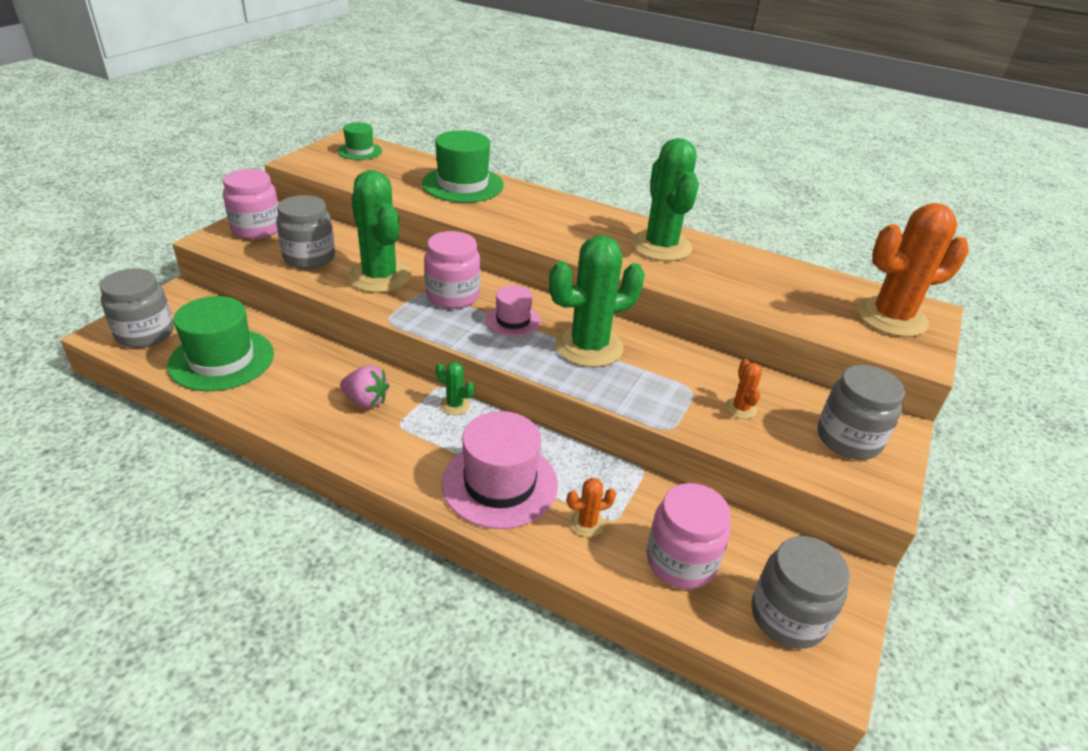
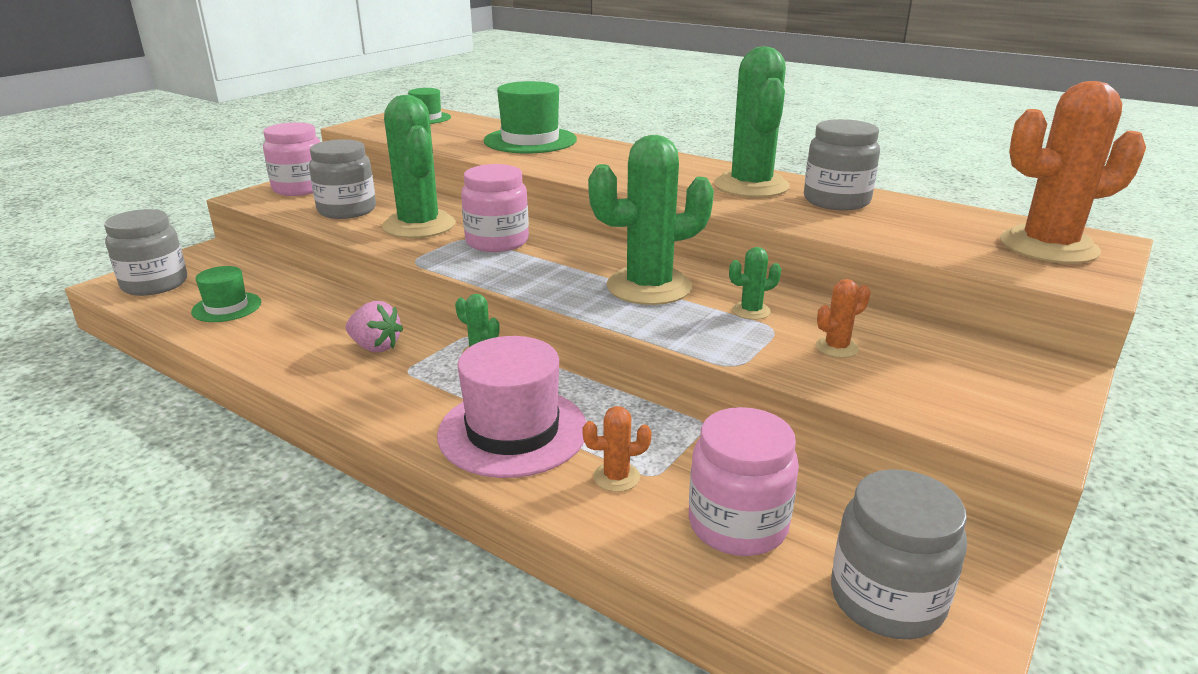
camera: 10 degrees right, 10 degrees down
green hat [167,296,274,391] -> green hat [191,266,261,322], size x0.57
pink hat [486,285,541,337] -> none
orange cactus [725,359,762,419] -> orange cactus turned 60 degrees clockwise [816,279,871,358]
grey jar [817,365,905,459] -> grey jar moved to [804,119,880,211]
none -> green cactus [729,247,781,320]

